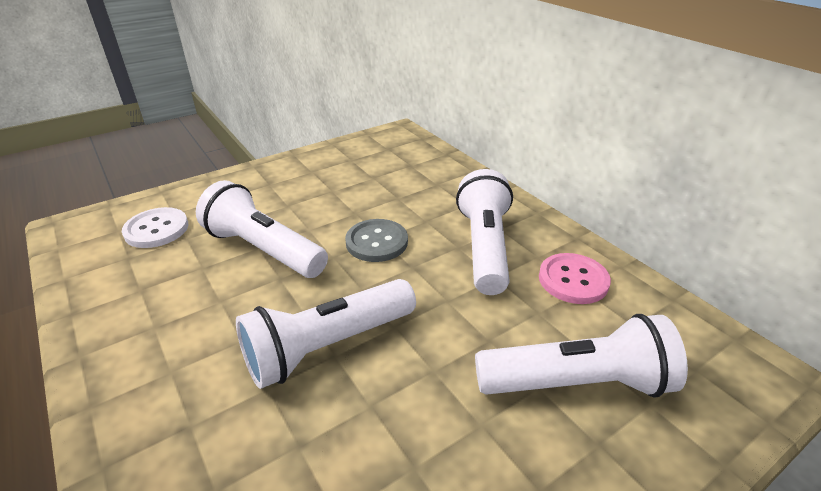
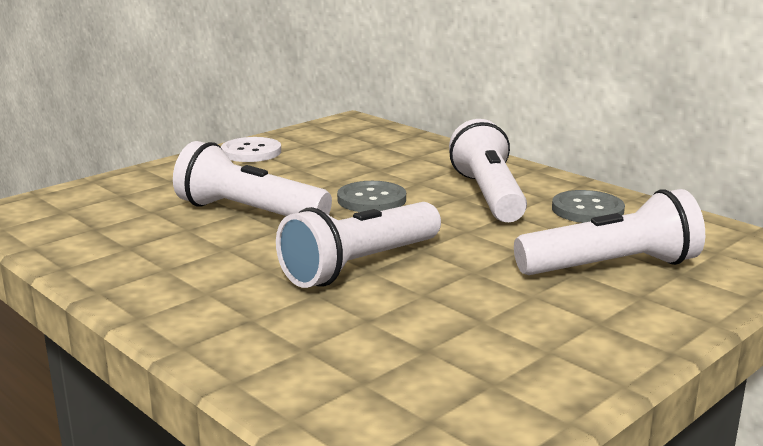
camera: 10 degrees left, 15 degrees down
white button [122,207,188,248] -> white button moved to [221,137,281,162]
pink button [539,253,611,304] -> grey button [552,190,625,223]

